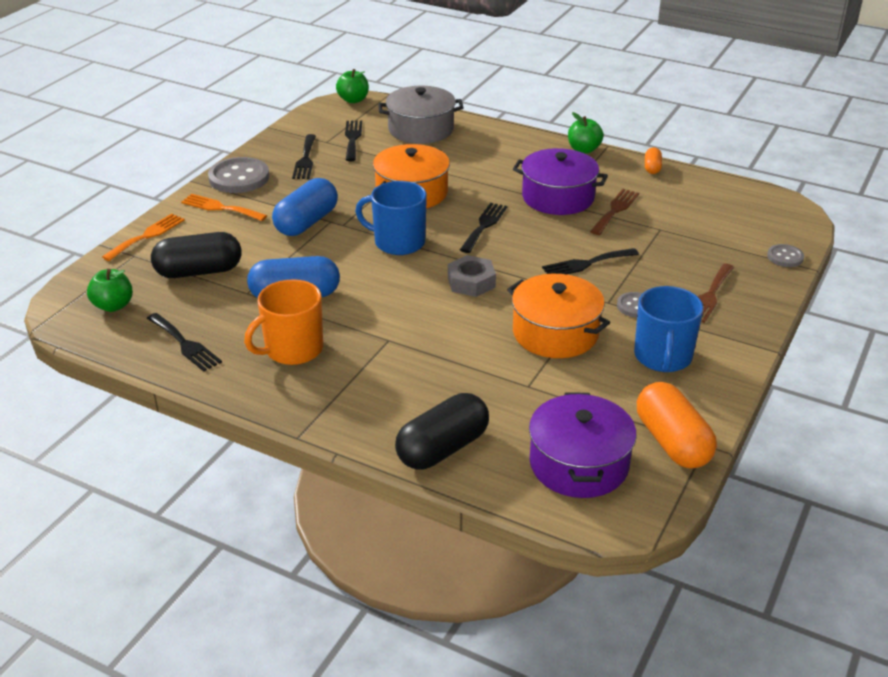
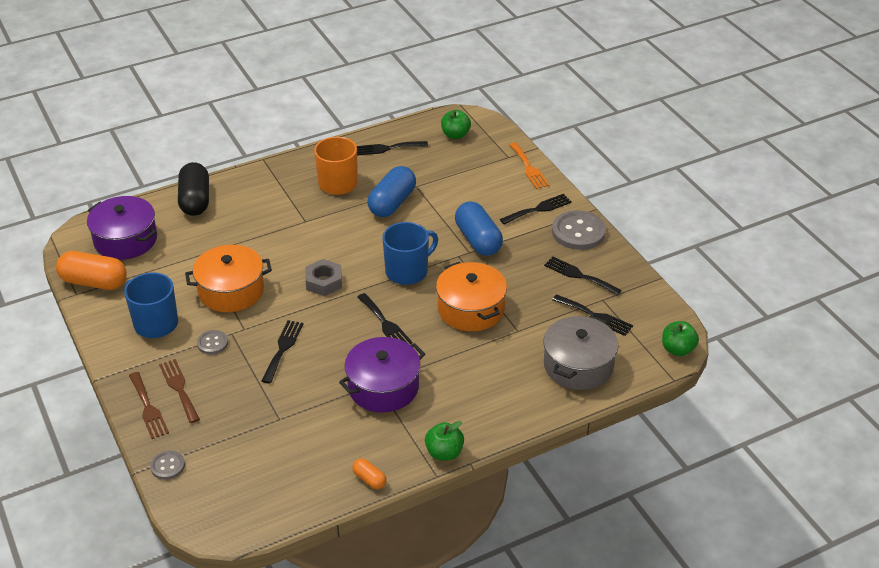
camera: 125 degrees right, 5 degrees up
black capsule [151,232,242,278] -> none
orange fork [181,194,267,221] -> black fork [500,194,572,224]
brown fork [590,189,639,235] -> brown fork moved to [129,372,169,439]

